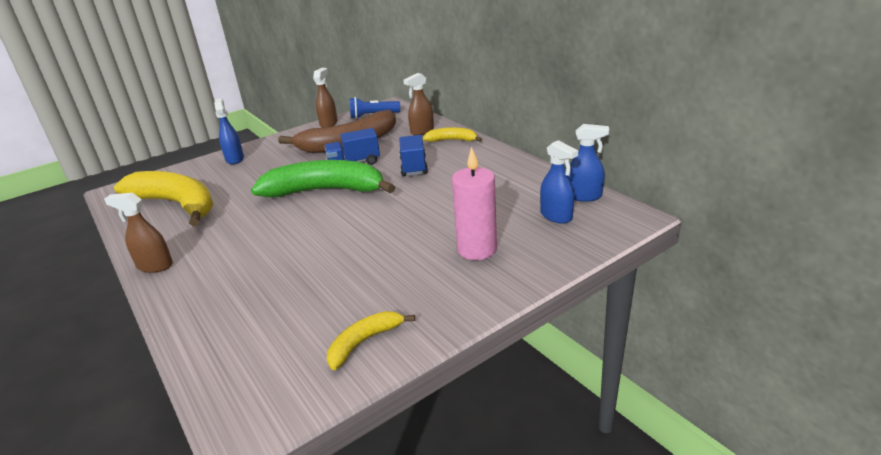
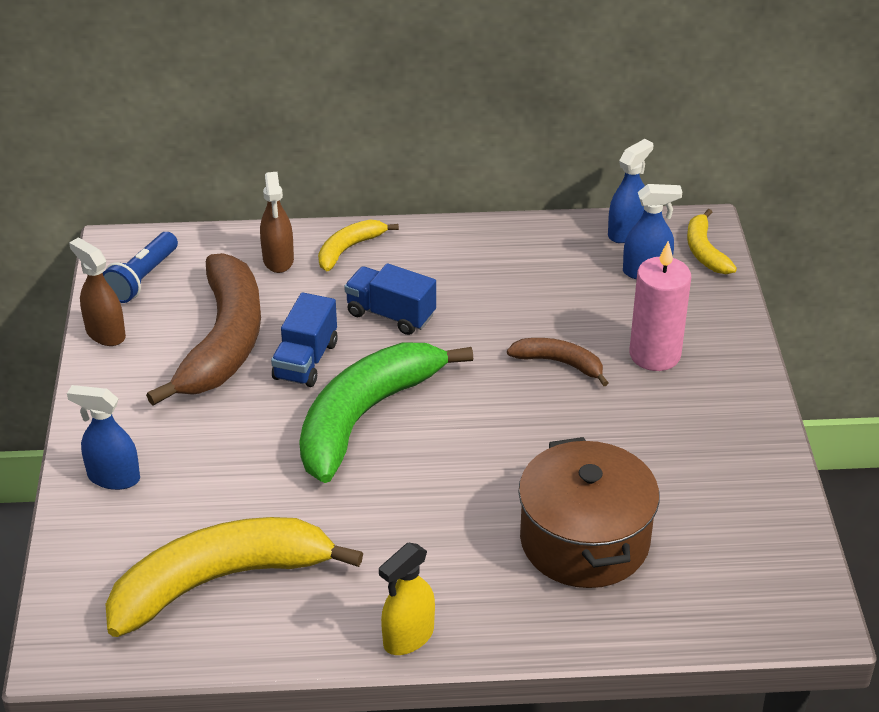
camera: 60 degrees left, 10 degrees up
brown spray bottle [104,193,173,273] -> yellow spray bottle [379,542,435,655]
yellow banana [327,311,415,370] -> yellow banana moved to [687,209,737,274]
none -> brown banana [507,338,608,386]
none -> brown pot [518,437,660,588]

